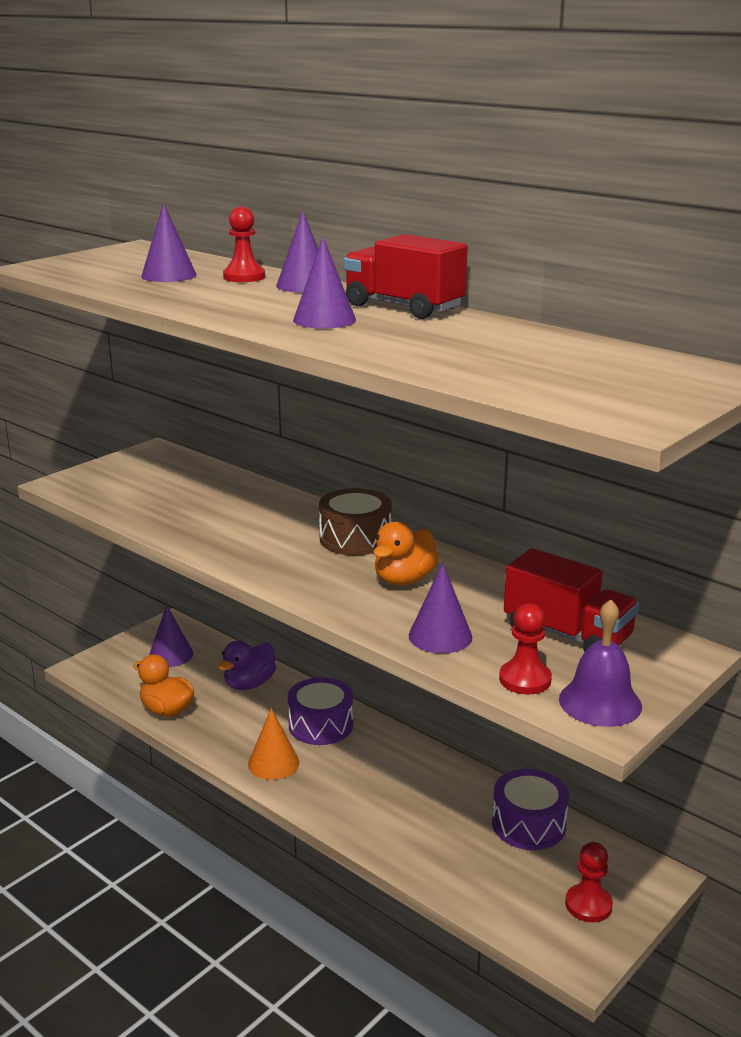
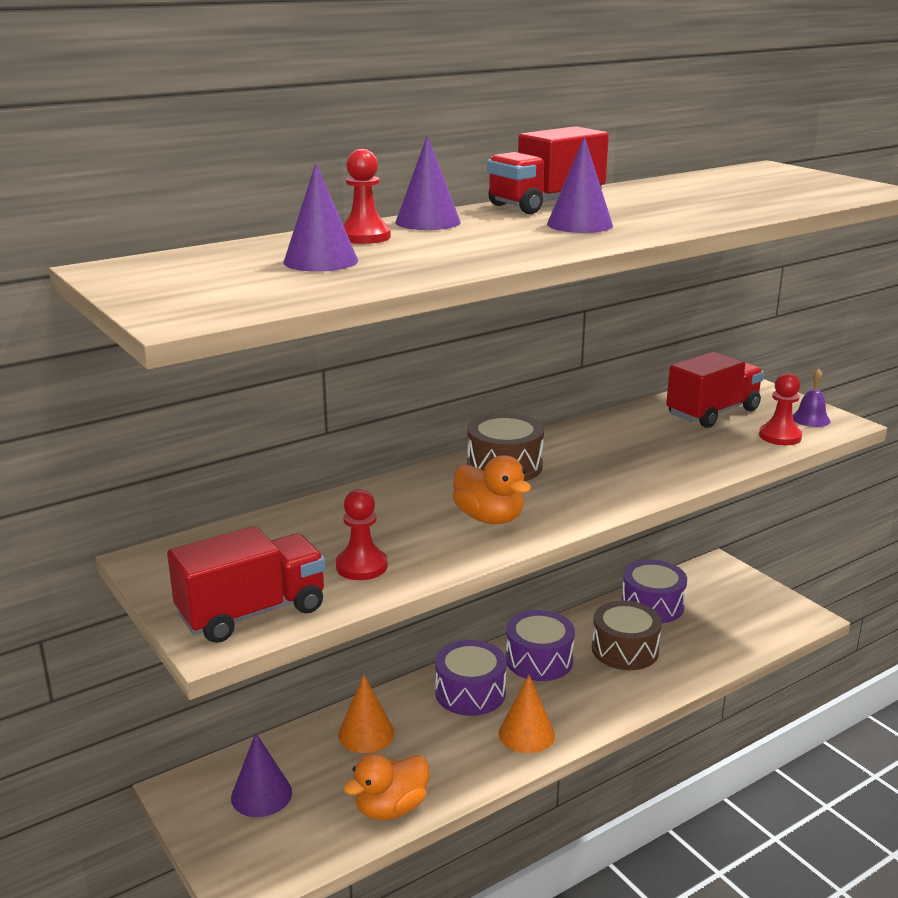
camera: 75 degrees left, 0 degrees up
purple duck [218,640,276,690] -> orange cone [338,675,394,753]
orange duck [373,522,439,585] -> orange duck moved to [452,455,531,524]
purple cone [409,563,472,653] -> none
purple bell [559,599,642,727] -> purple bell [793,369,831,427], size x0.62
red pawn [565,842,613,922] -> red pawn moved to [336,489,388,580]
none -> red truck [167,526,326,643]
none -> purple drum [506,610,575,681]
none -> brown drum [592,600,662,670]

